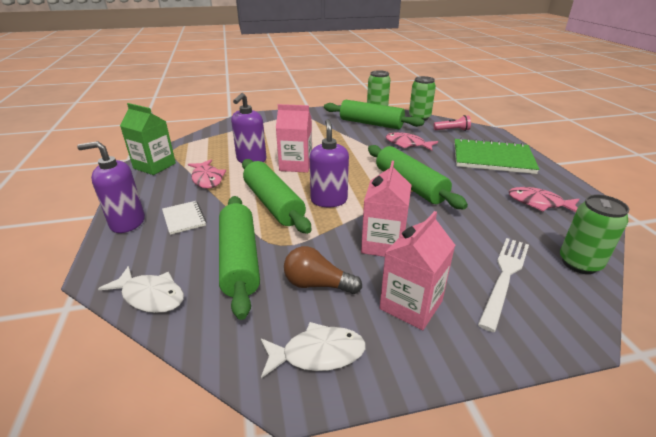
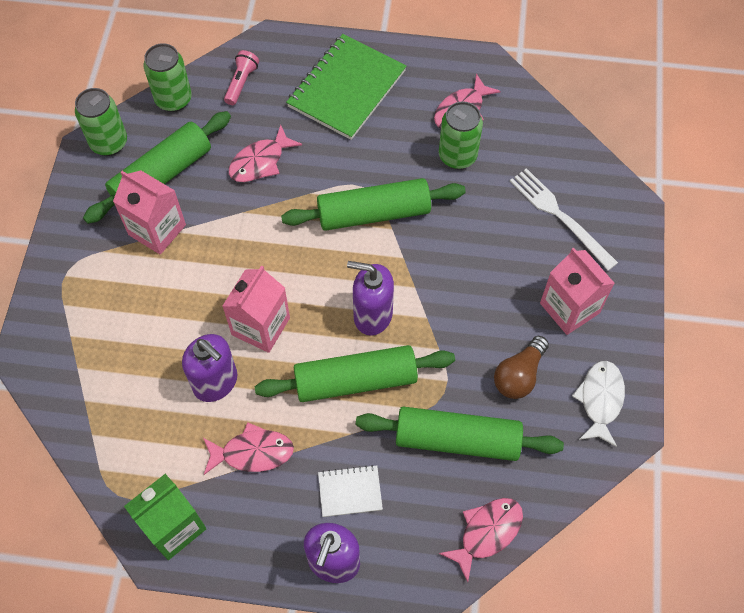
camera: 70 degrees left, 30 degrees up
white fish [98,266,184,313] -> pink fish [439,498,523,582]
pink carton [361,161,412,257] -> pink carton moved to [113,170,186,255]
green can [560,194,629,274] -> green can moved to [439,101,483,169]

